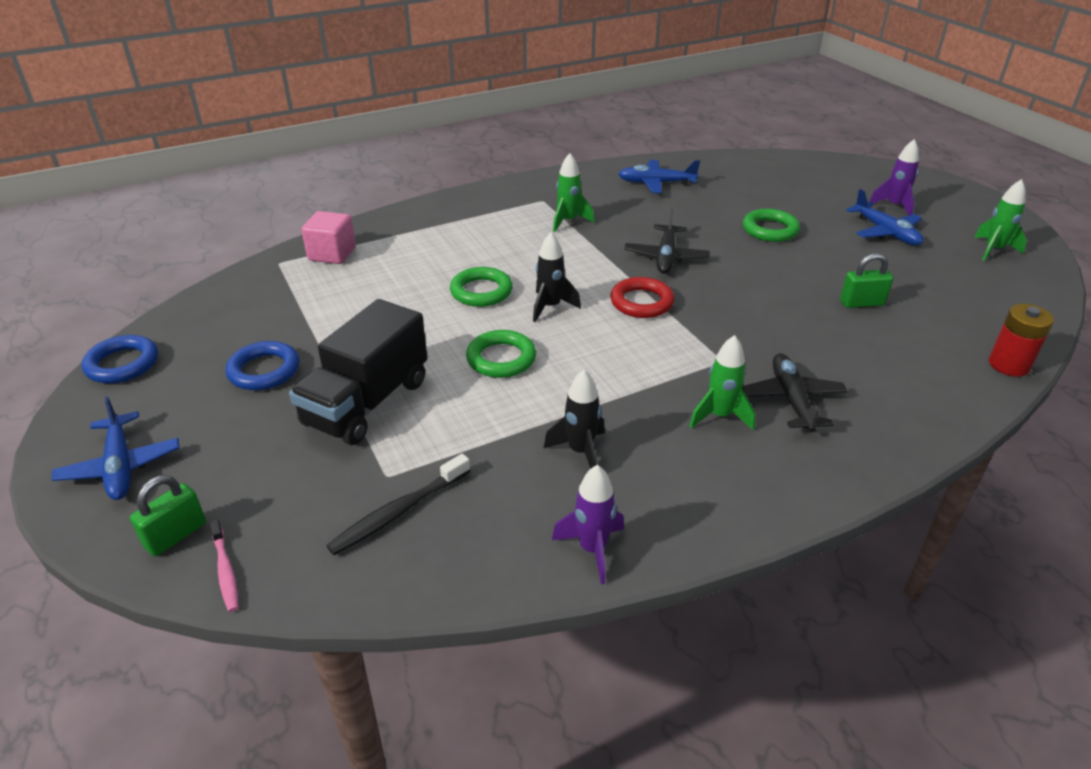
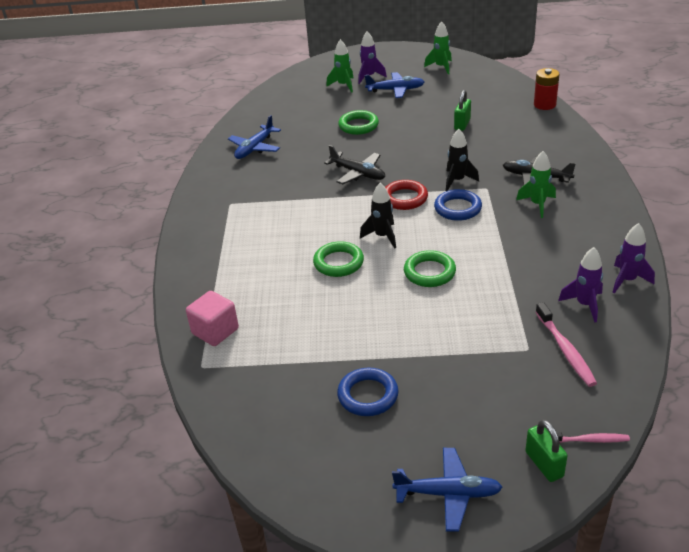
camera: 60 degrees left, 0 degrees up
blue ring [82,335,158,383] -> blue ring moved to [434,189,482,221]
black truck [289,299,427,445] -> none
black toothbrush [326,454,470,555] -> pink toothbrush [536,302,597,387]
black rocket [543,370,605,469] -> black rocket moved to [446,129,479,191]
green rocket [553,153,594,232] -> green rocket moved to [326,39,354,93]
none -> purple rocket [558,247,603,323]

